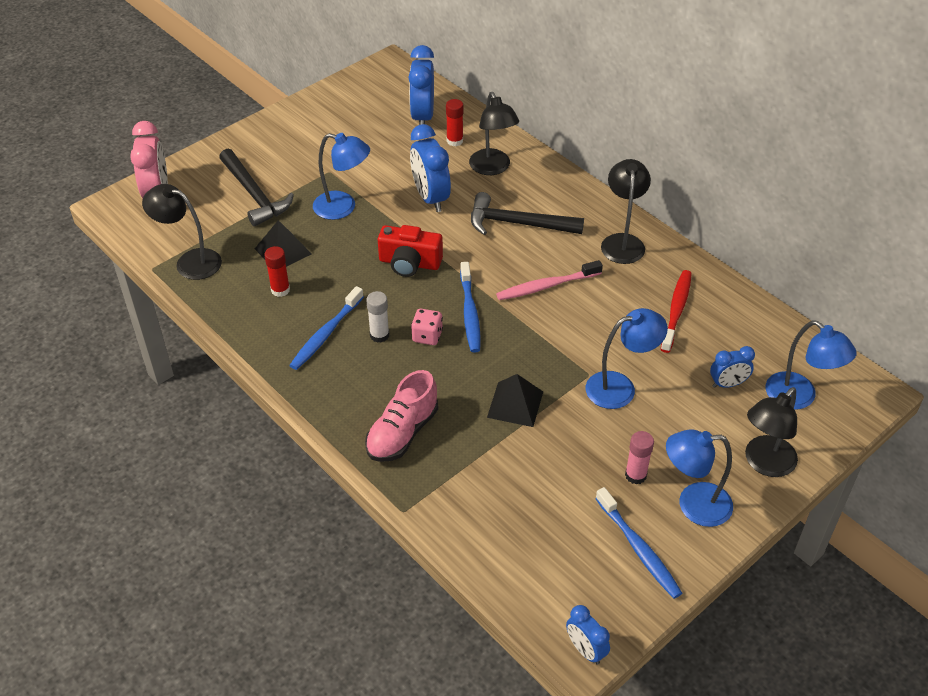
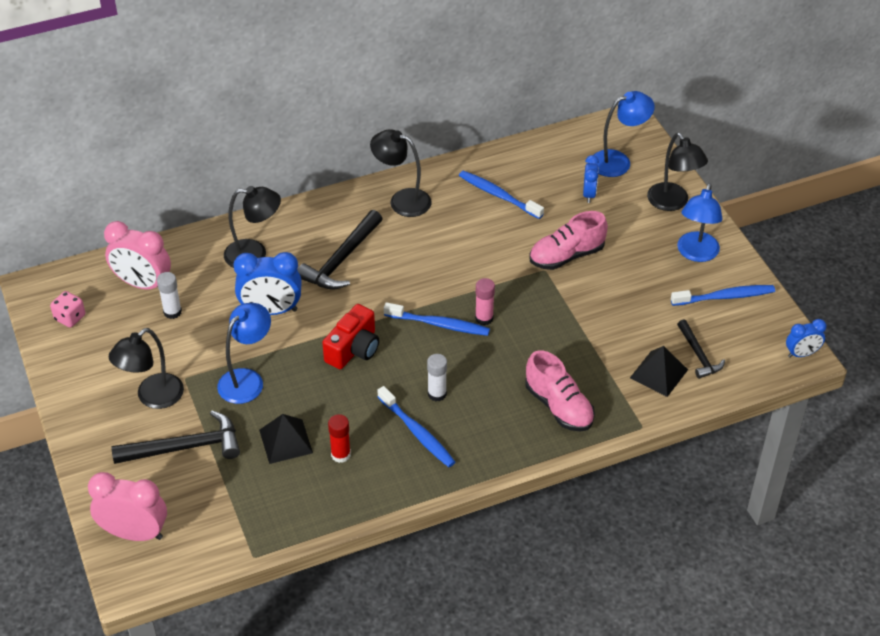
camera: 70 degrees left, 0 degrees up
black lamp [142,184,222,280] -> black lamp moved to [109,328,184,409]
blue clock [408,45,434,125] -> pink clock [104,221,171,290]
pink dice [411,309,443,345] -> pink dice moved to [50,291,85,327]
red glue stick [446,99,463,146] -> none
black pyramid [487,374,543,427] -> black pyramid moved to [630,346,688,397]
pink toothbrush [496,260,603,300] -> none
blue lamp [586,308,668,409] -> pink shoe [529,211,608,270]
pink glue stick [625,431,654,484] -> pink glue stick moved to [475,278,495,325]
red toothbrush [661,270,692,353] -> blue toothbrush [459,171,544,219]
none -> white glue stick [157,272,182,319]
none -> black hammer [677,319,725,379]

